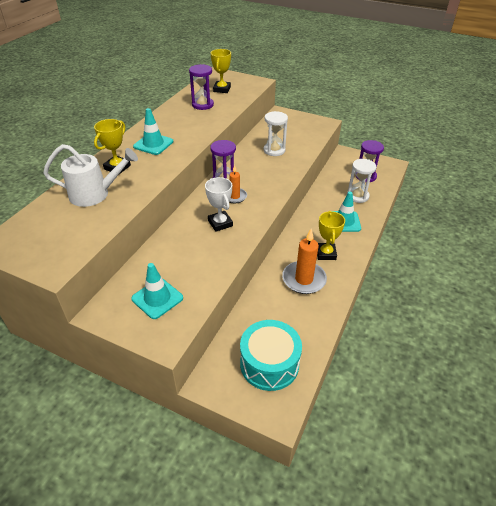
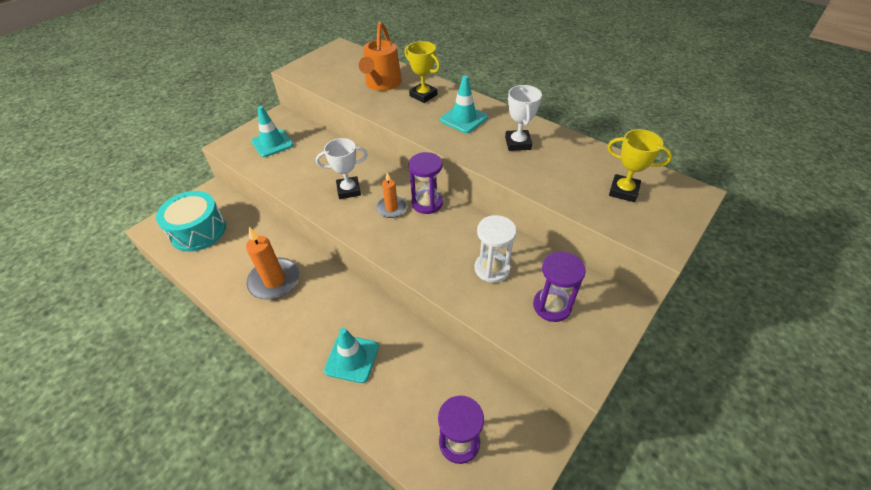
camera: 105 degrees right, 5 degrees up
white watering can [43,144,138,207] -> orange watering can [359,22,402,91]
purple hourglass [189,64,214,110] -> purple hourglass moved to [533,251,586,322]
yellow trophy [317,211,345,260] -> none
white hourglass [347,159,376,203] -> none
none -> white trophy [505,85,542,151]

